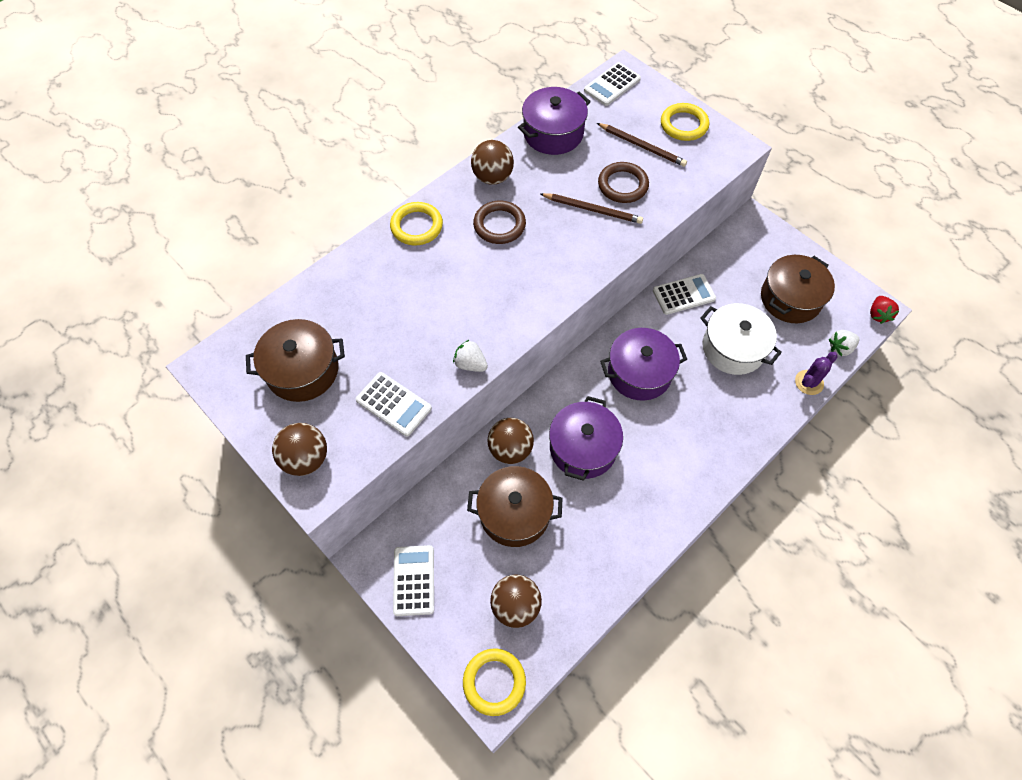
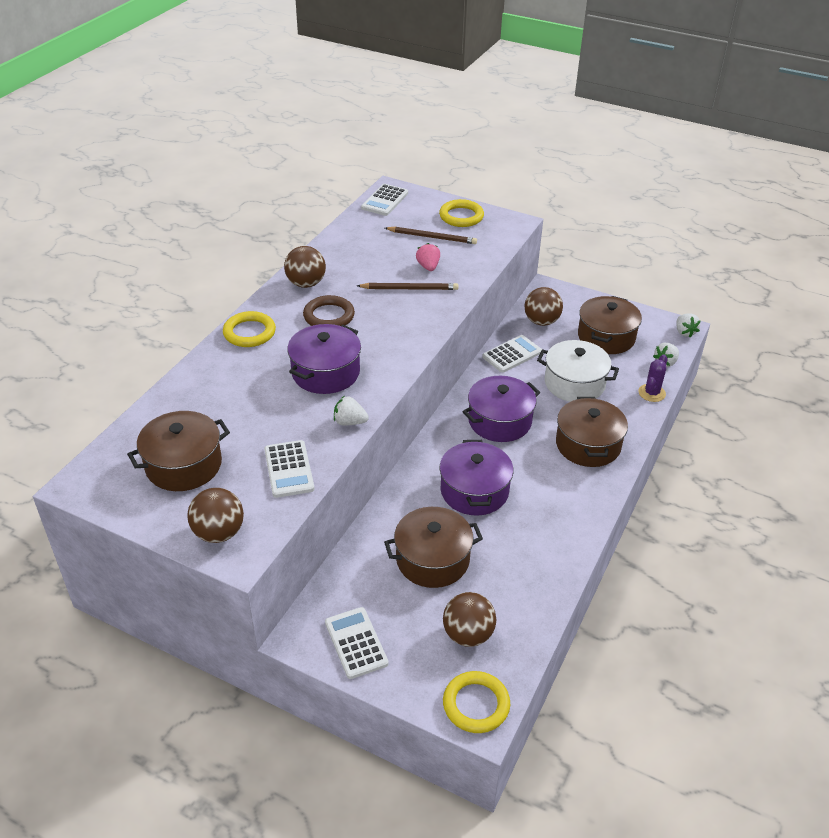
camera: 20 degrees left, 20 degrees down
white calculator [356,372,432,437] -> white calculator turned 60 degrees clockwise [264,440,315,498]
brown ball [488,418,534,464] -> brown ball moved to [524,287,563,326]
purple pot [518,87,591,155] -> purple pot moved to [287,324,361,394]
brown ring [598,162,649,203] -> pink strawberry [416,243,440,271]
red strawberry [870,296,899,324] -> white strawberry [676,314,701,337]
none -> brown pot [556,397,628,467]

